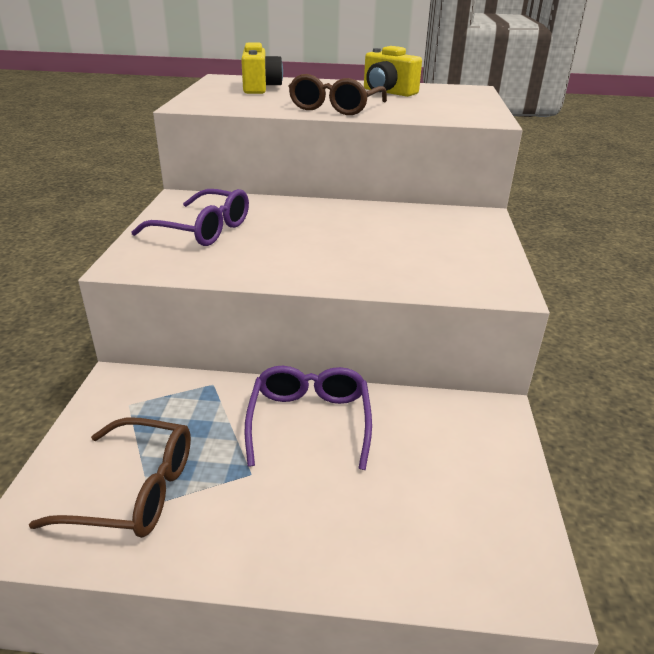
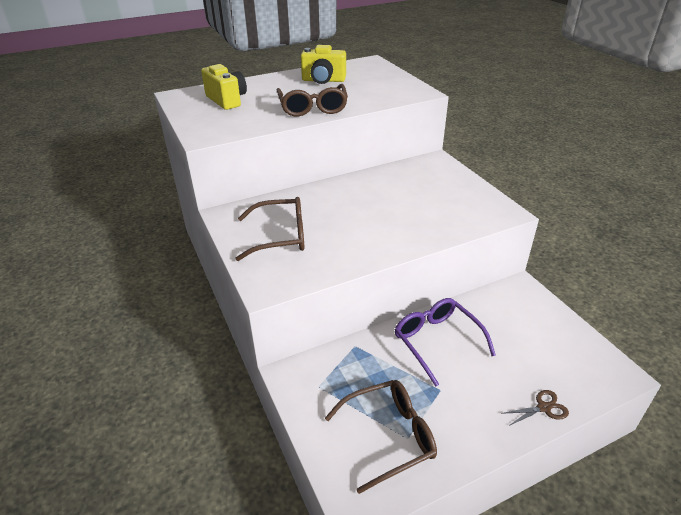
camera: 30 degrees left, 5 degrees up
purple glasses [131,189,249,246] -> brown glasses [235,197,305,261]
none -> brown scissors [501,390,569,426]

